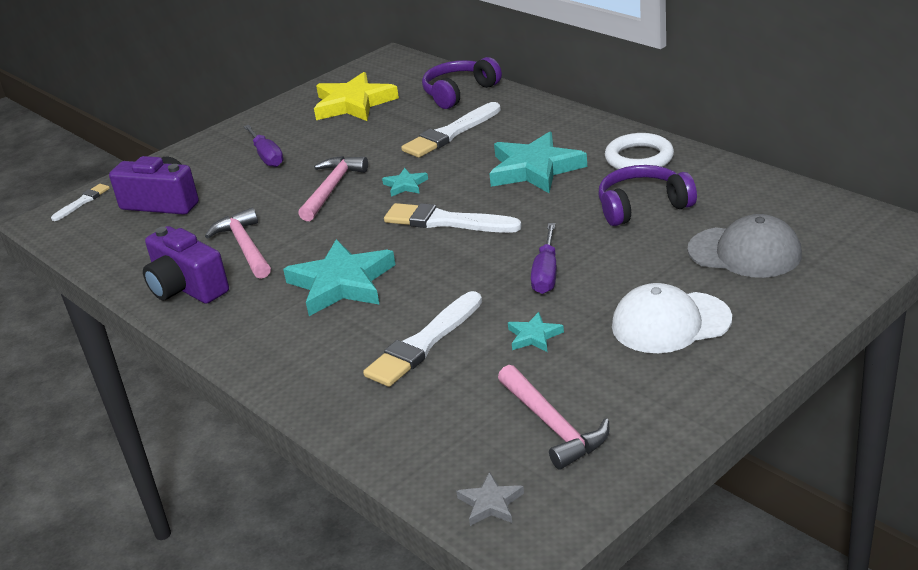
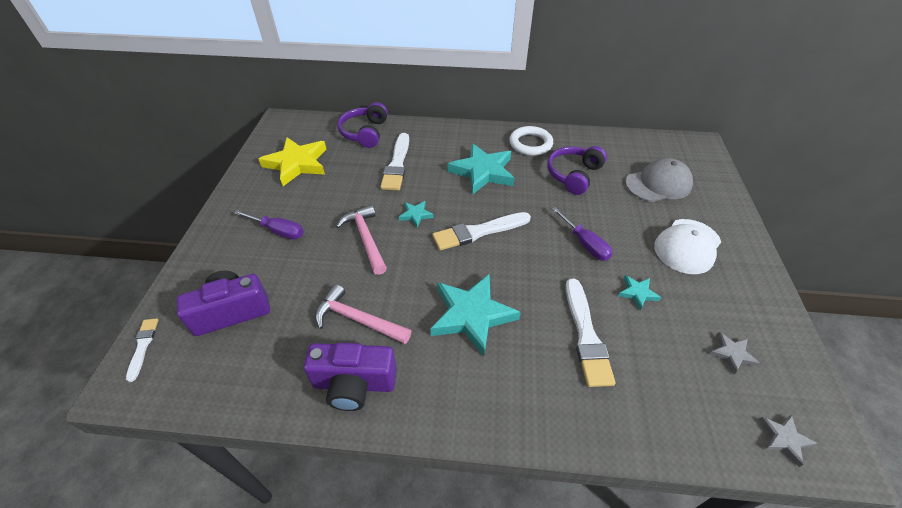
camera: 45 degrees left, 15 degrees up
pink hammer [498,365,609,469] -> grey star [709,332,760,374]

